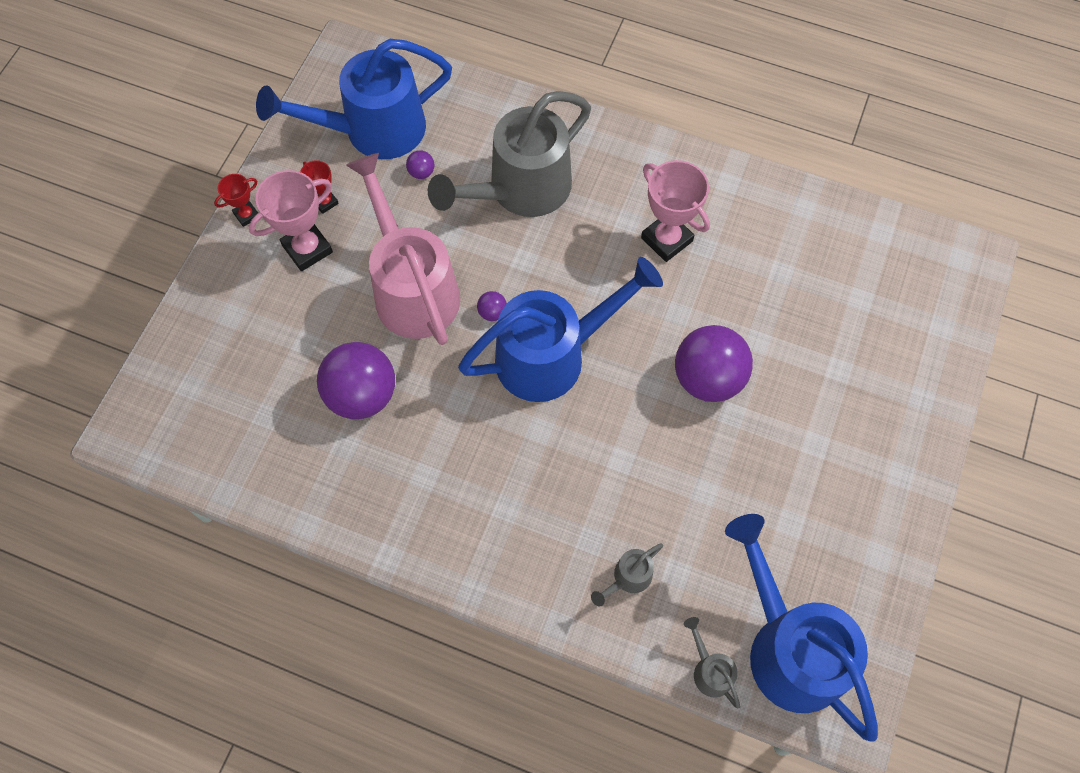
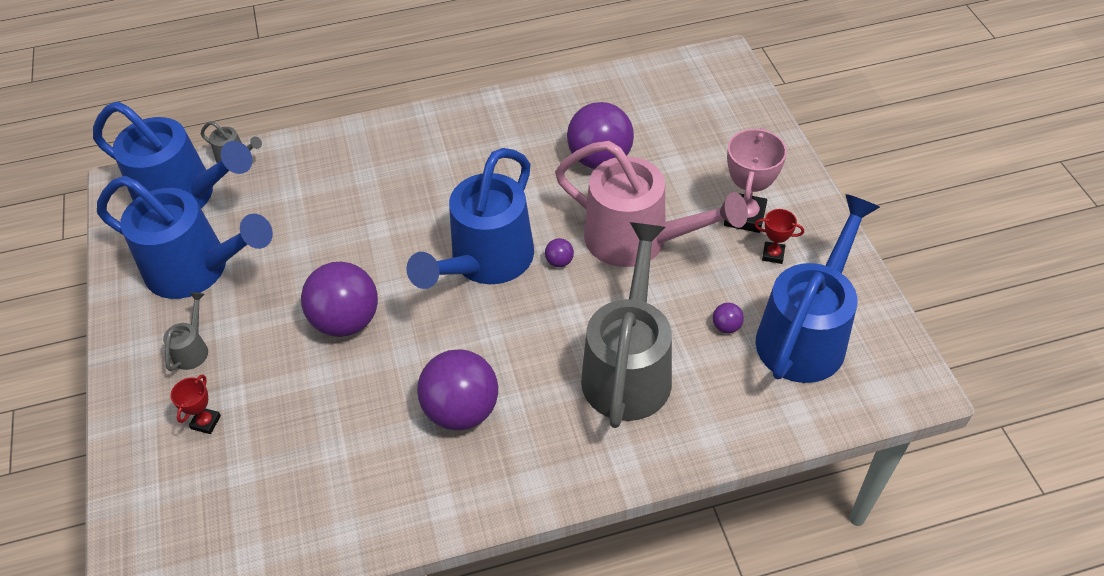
camera: 145 degrees right, 15 degrees down
red trophy [214,174,258,227] -> red trophy moved to [170,375,221,434]
grey watering can [591,543,663,606] -> grey watering can moved to [163,292,208,371]
pink trophy [641,160,710,262] -> purple ball [417,349,498,430]
none -> blue watering can [97,176,273,299]

